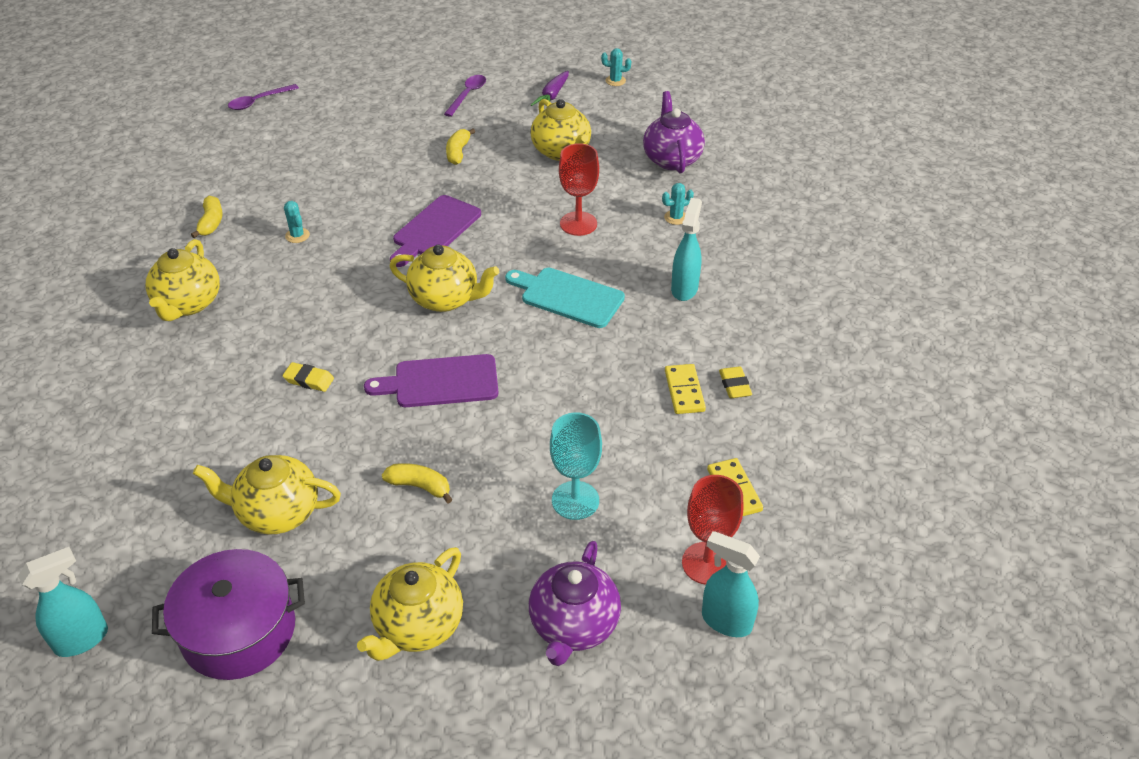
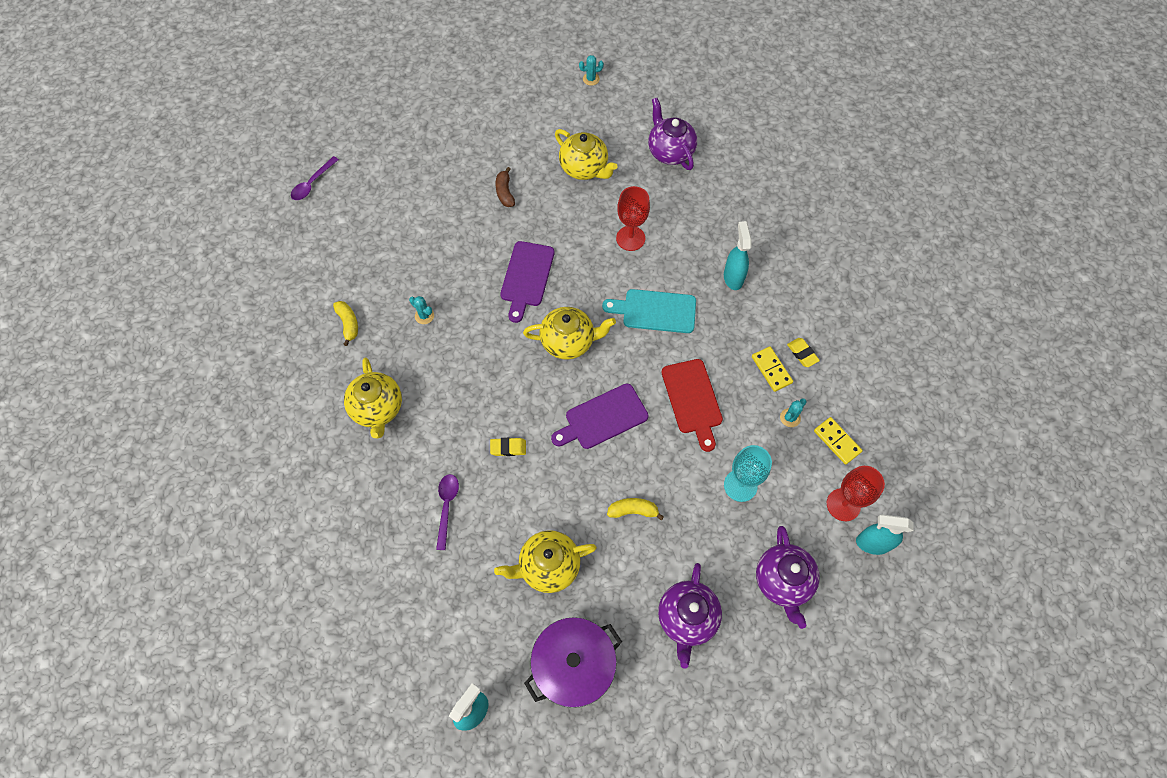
camera: 20 degrees left, 20 degrees up
yellow teapot [357,547,463,661] -> purple teapot [658,563,722,669]
purple spoon [444,75,486,117] -> purple spoon moved to [436,474,459,550]
yellow banana [446,129,475,165] -> brown banana [495,167,515,207]
purple carrot [531,71,569,106] -> none
turquoise cactus [662,183,694,225] -> turquoise cactus moved to [780,398,807,427]
none -> red cutting board [662,359,723,452]

